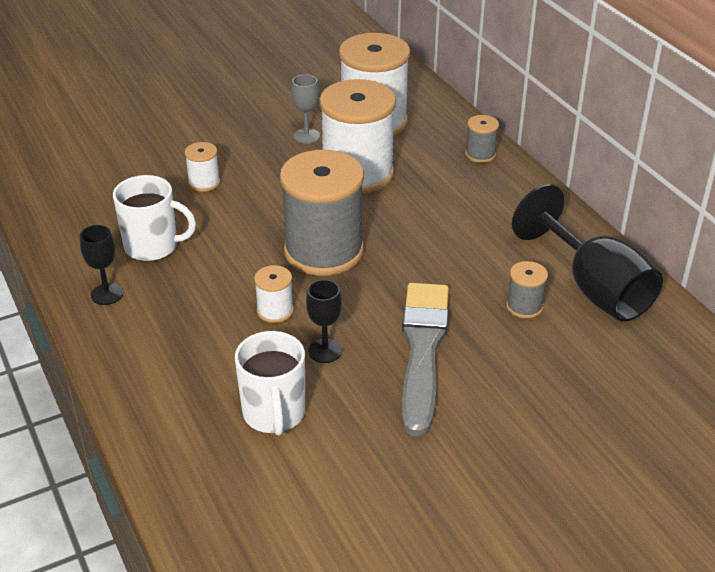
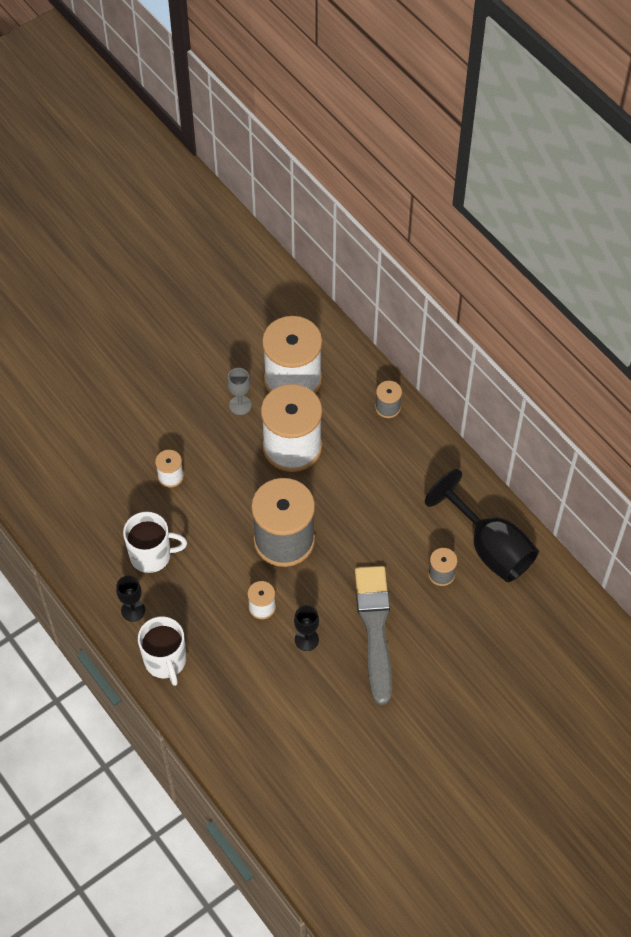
camera: 10 degrees left, 20 degrees up
white mug [235,331,305,436] -> white mug moved to [138,616,186,686]

